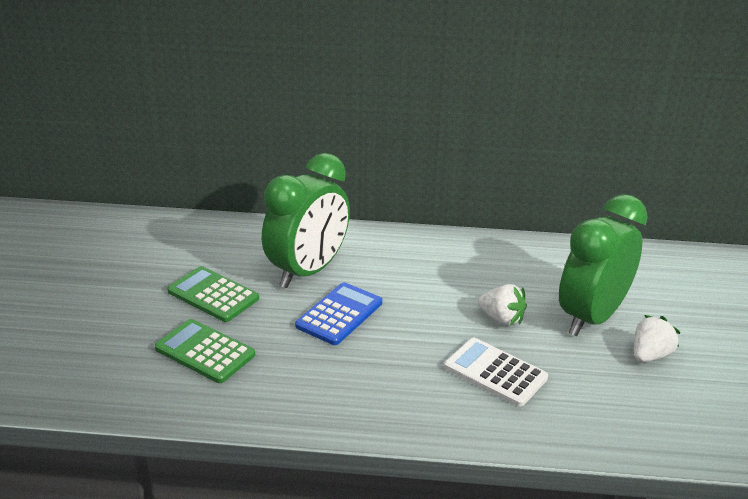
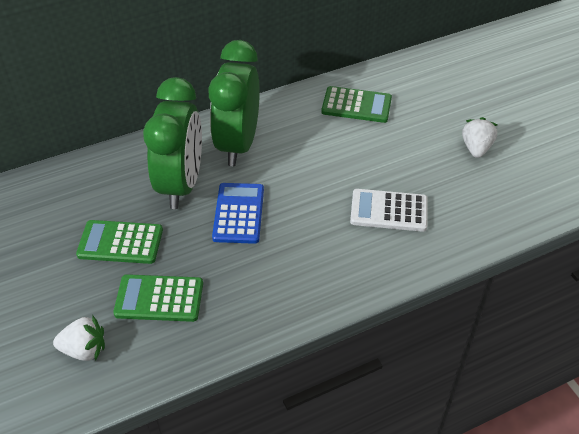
camera: 30 degrees left, 15 degrees up
white strawberry [478,284,527,326] -> white strawberry moved to [53,315,105,361]
green clock [559,194,648,336] -> green clock moved to [209,40,260,166]
none -> green calculator [321,86,392,123]

